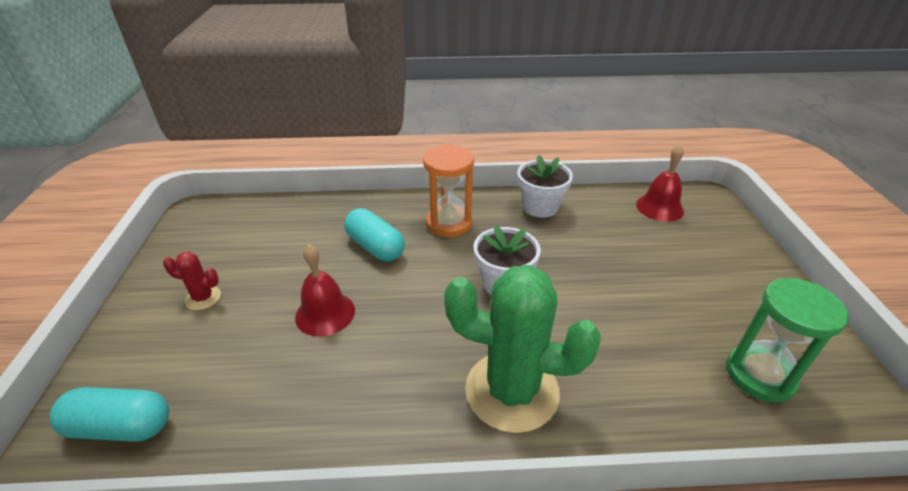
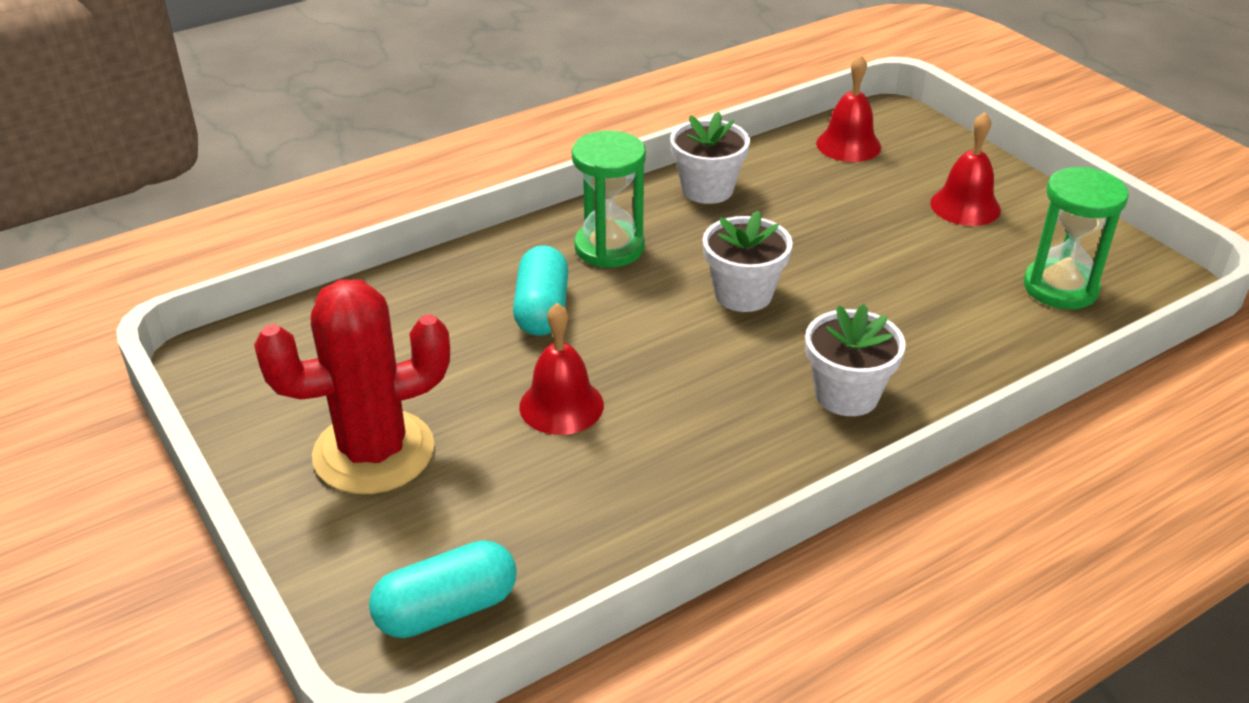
camera: 30 degrees left, 0 degrees up
red cactus [163,251,221,310] -> red cactus [254,279,450,494], size x2.30
turquoise capsule [344,208,405,261] -> turquoise capsule turned 75 degrees clockwise [513,245,568,336]
orange hourglass [423,145,474,237] -> green hourglass [572,131,646,268]
green cactus [444,265,601,433] -> white flower pot [805,304,906,416]
none -> red bell [930,112,1001,226]

